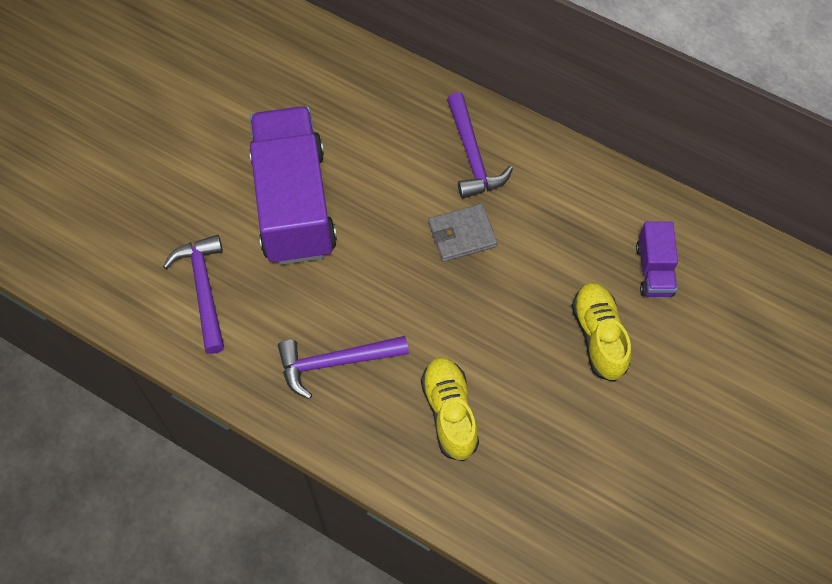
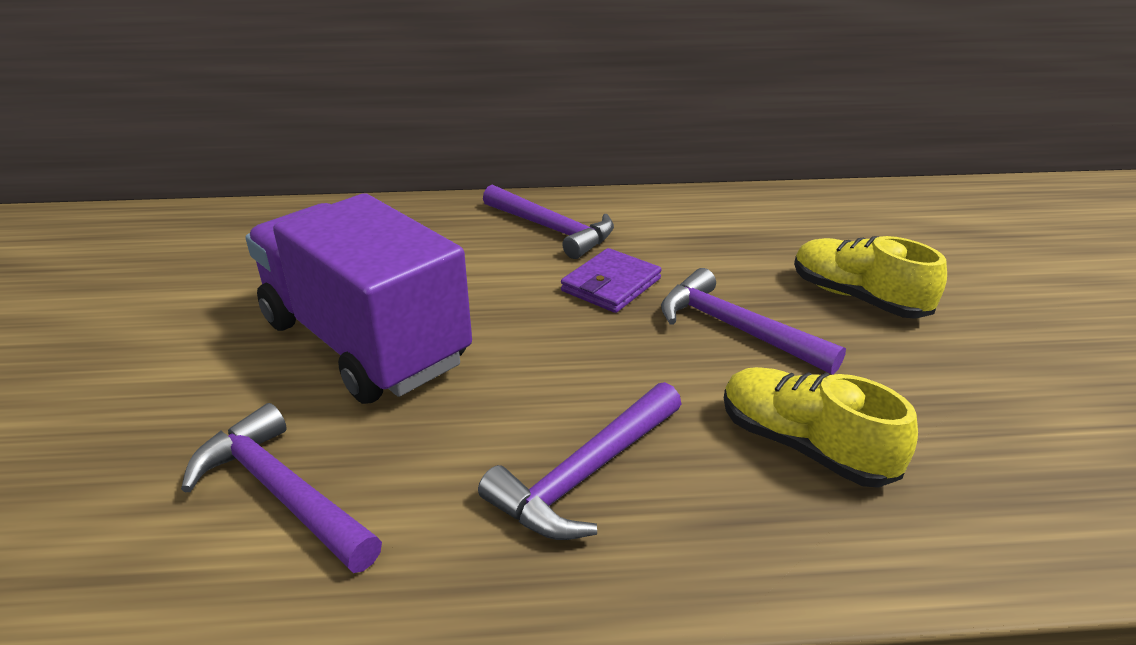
camera: 35 degrees left, 30 degrees down
grey wallet [428,204,498,262] -> purple wallet [561,248,662,313]
purple truck [636,222,678,297] -> none
none -> purple hammer [661,268,846,375]

